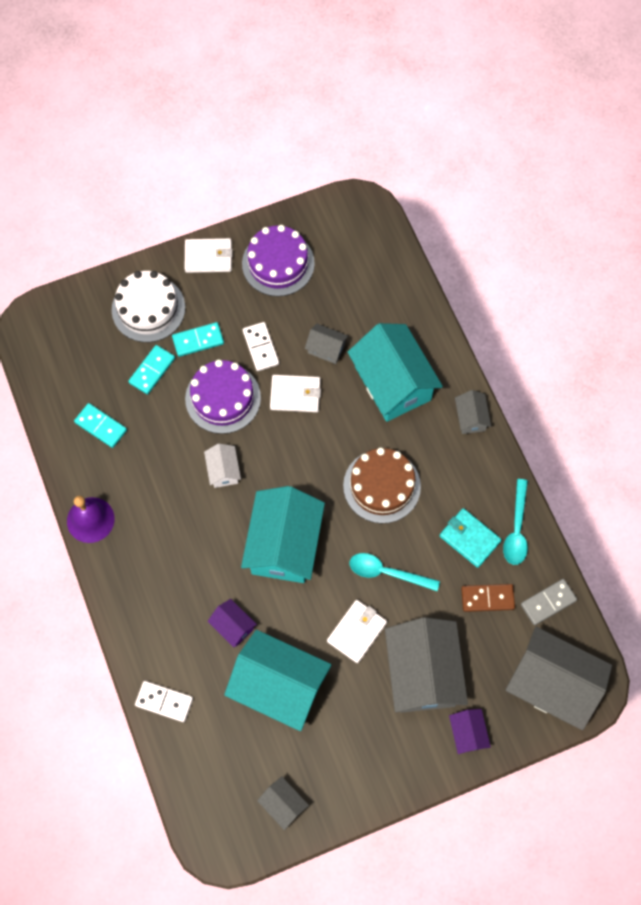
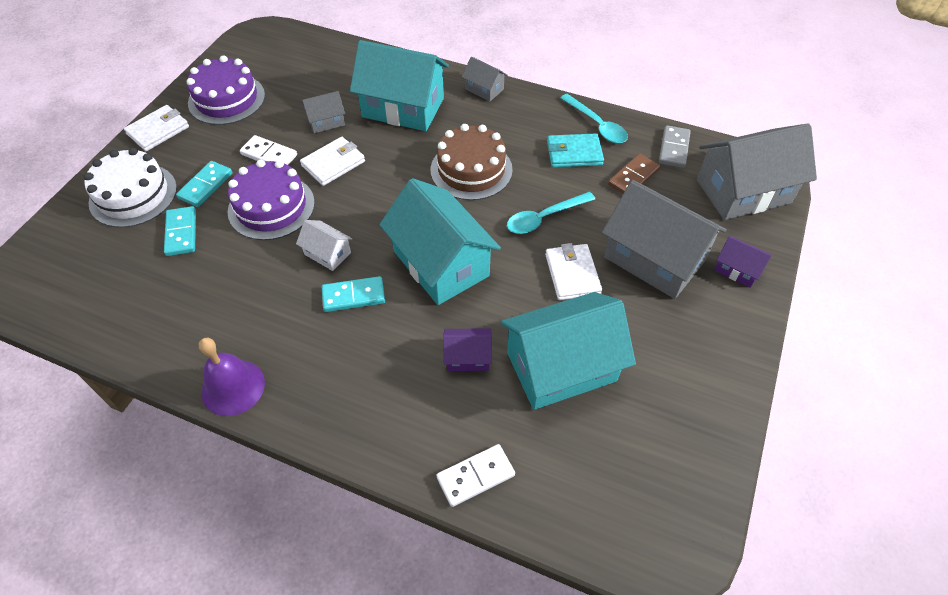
camera: 45 degrees left, 15 degrees down
turquoise domino [74,403,127,448] -> turquoise domino moved to [322,276,385,312]
grey house [257,776,309,830] -> none

